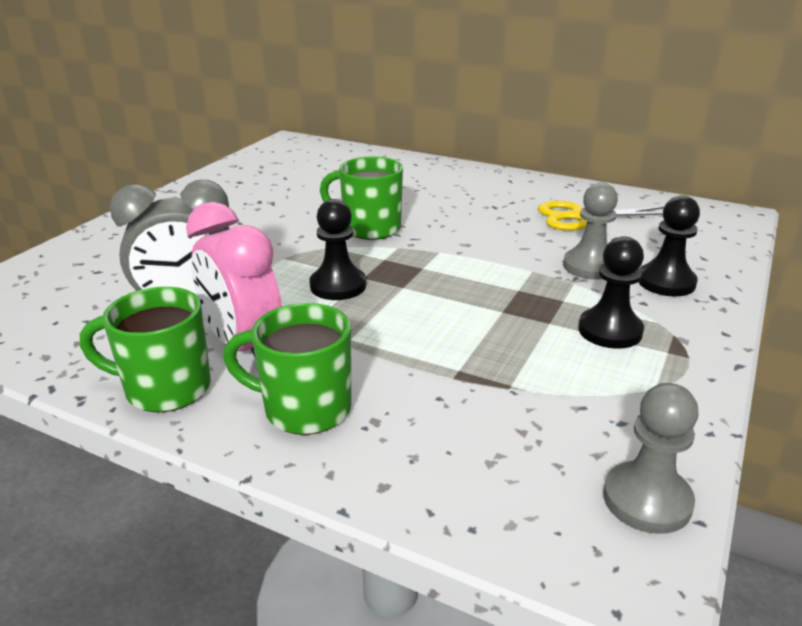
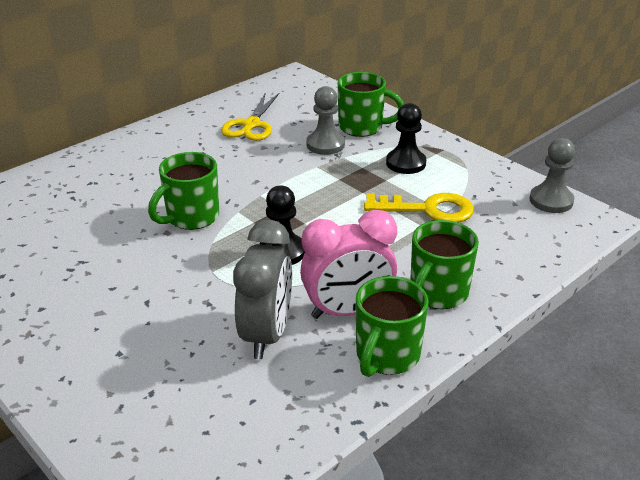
camera: 70 degrees left, 5 degrees up
black pawn [638,195,700,297] -> green mug [338,72,404,137]
none -> yellow key [364,193,474,223]

